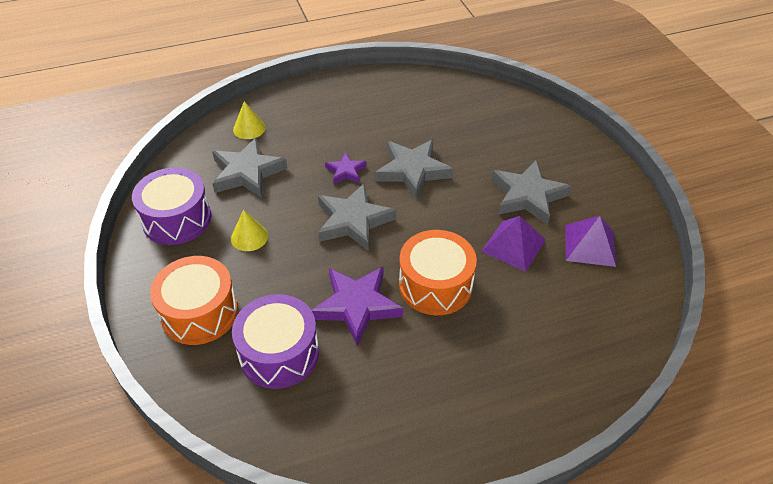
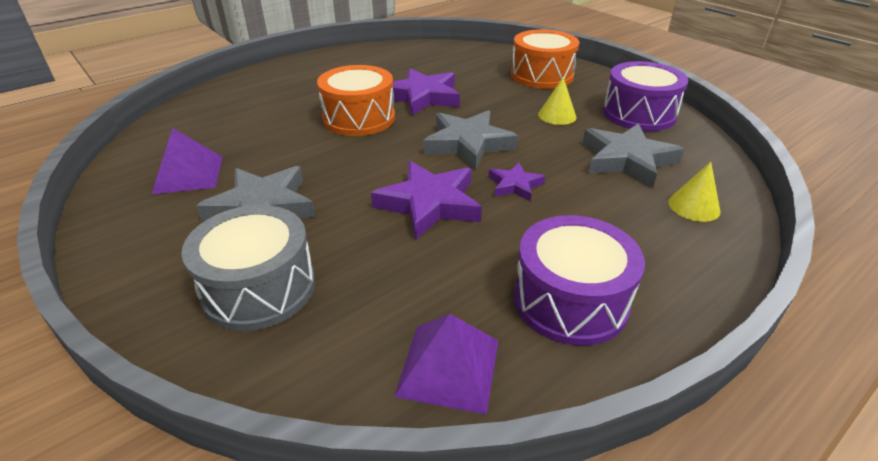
camera: 160 degrees right, 10 degrees down
purple drum [232,294,319,389] -> purple drum moved to [514,215,645,346]
grey star [375,139,453,200] -> purple star [371,161,482,240]
purple pyramid [481,216,546,272] -> purple pyramid moved to [394,314,498,415]
none -> grey drum [181,205,315,331]

